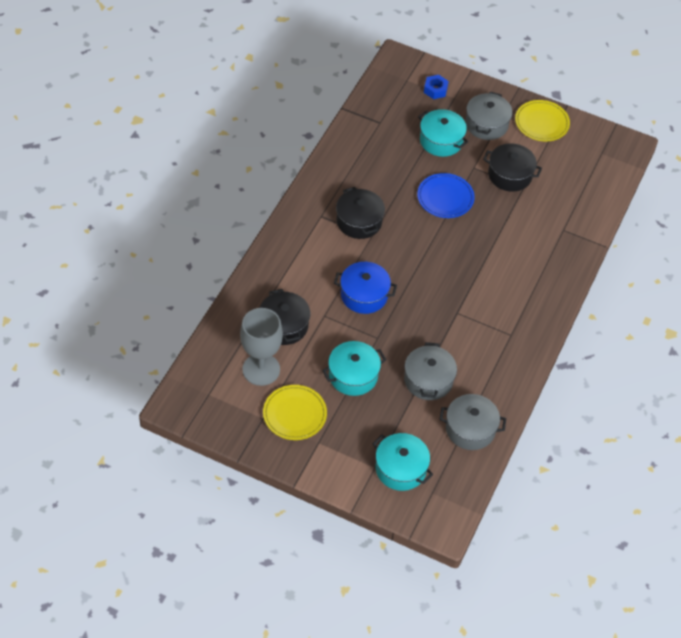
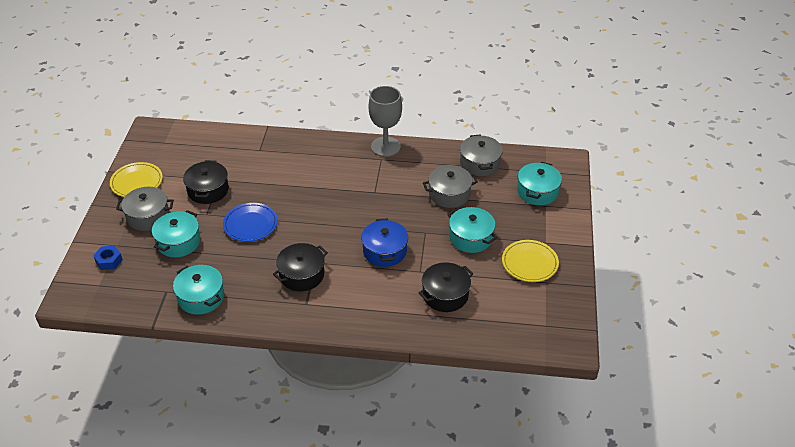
camera: 105 degrees left, 10 degrees down
grey goblet [240,308,283,386] -> grey goblet moved to [369,86,402,157]
none -> turquoise pot [173,265,224,315]

